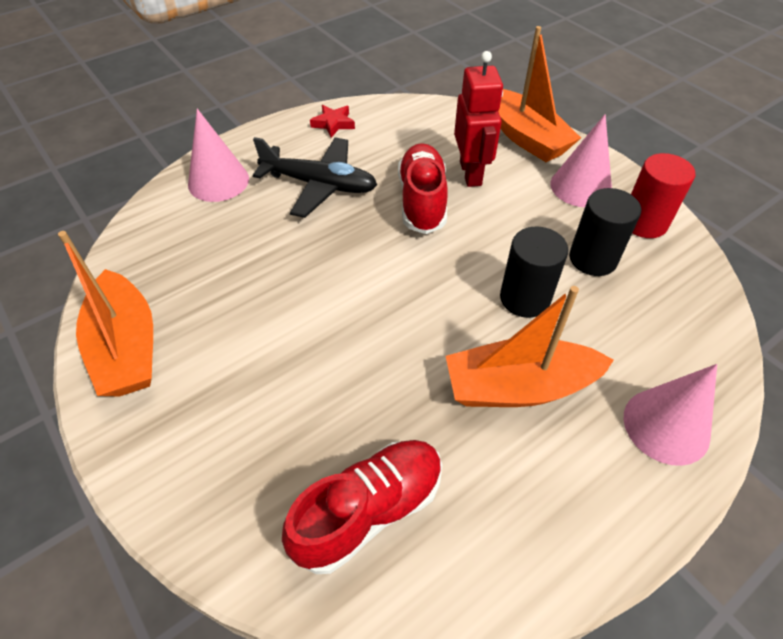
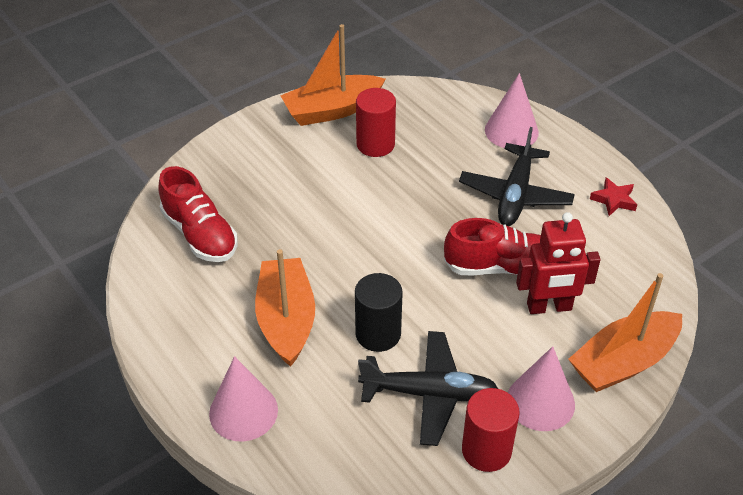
camera: 90 degrees right, 5 degrees down
black cylinder [569,188,641,276] -> black plane [358,331,498,446]
none -> red cylinder [356,88,396,157]

